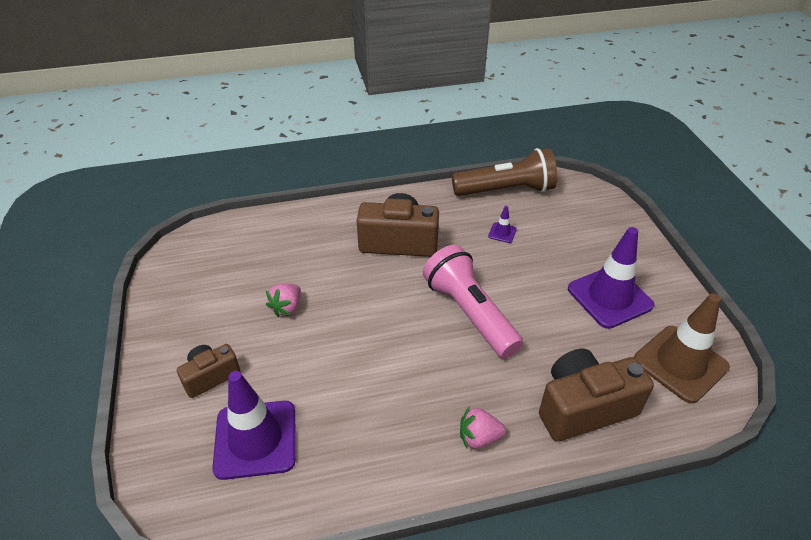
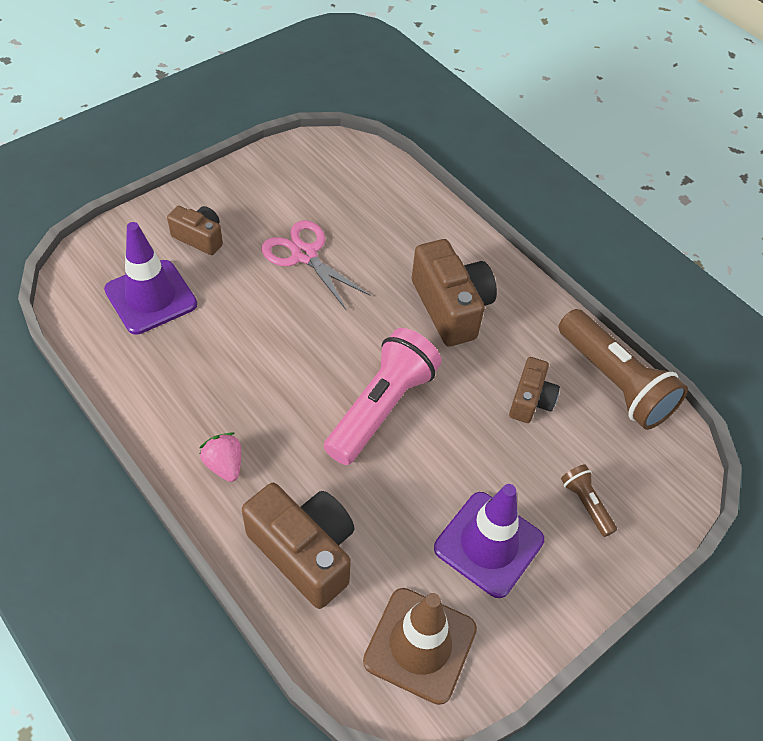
camera: 60 degrees right, 10 degrees up
pink strawberry [266,284,301,317] -> pink scissors [261,220,371,310]
purple traffic cone [488,206,517,243] -> brown camera [509,357,560,423]
none -> brown flashlight [561,464,617,537]

